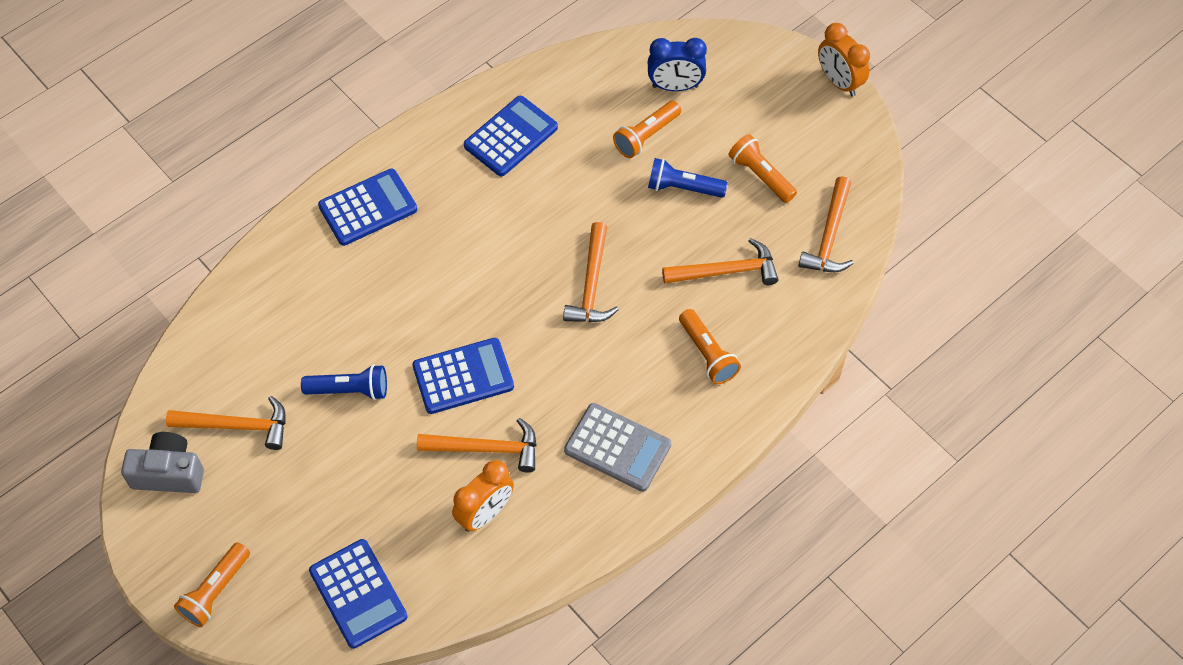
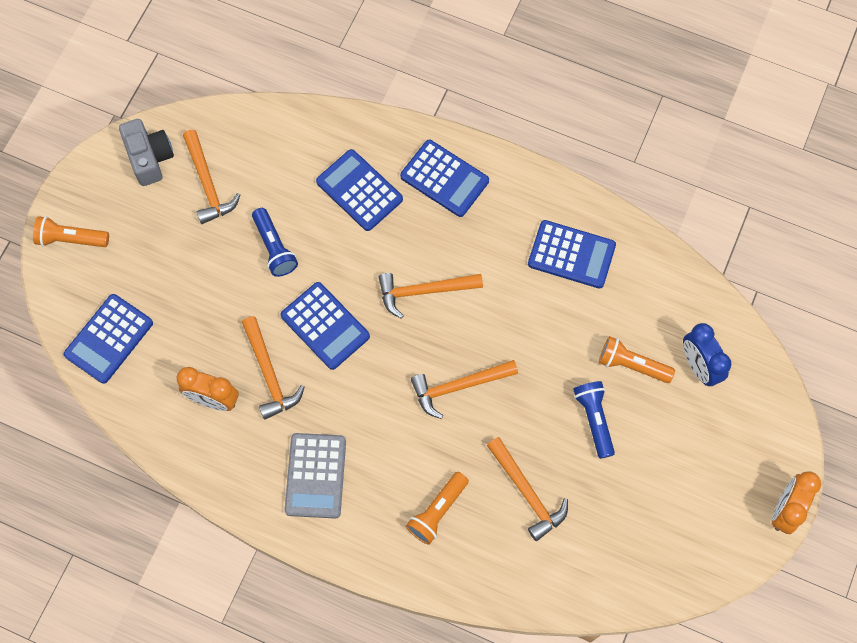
camera: 65 degrees right, 10 degrees up
orange flashlight [728,134,797,203] -> none
orange hammer [798,176,854,272] -> orange hammer moved to [379,273,483,319]
none -> blue calculator [316,149,403,231]

